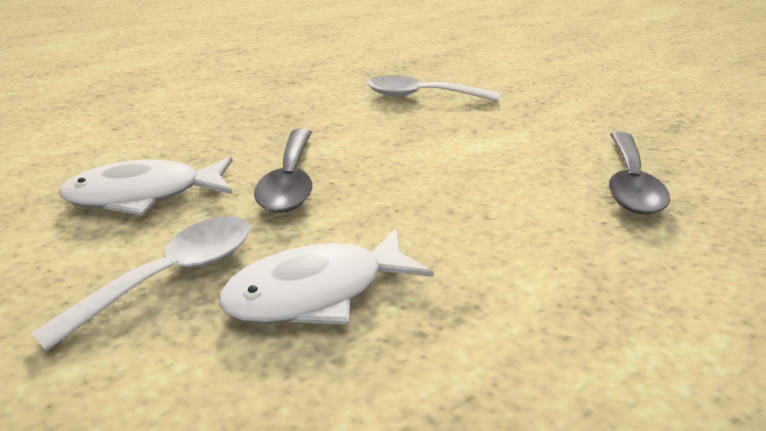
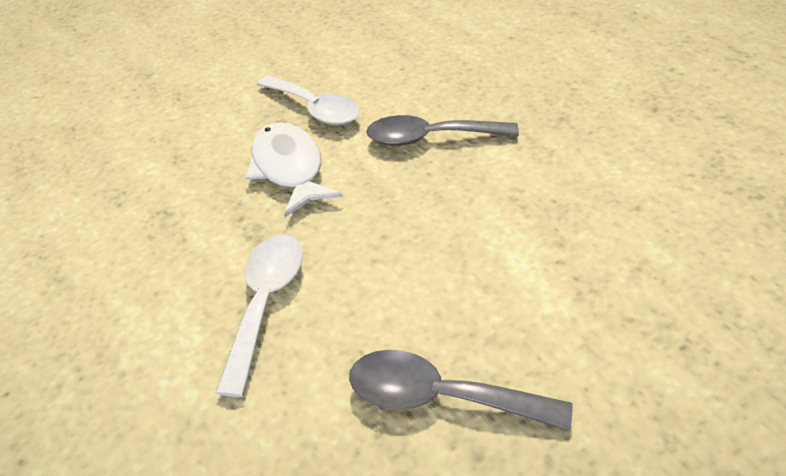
camera: 95 degrees right, 10 degrees up
white fish [59,157,233,216] -> none
white spoon [367,75,500,101] -> white spoon moved to [216,235,303,397]

